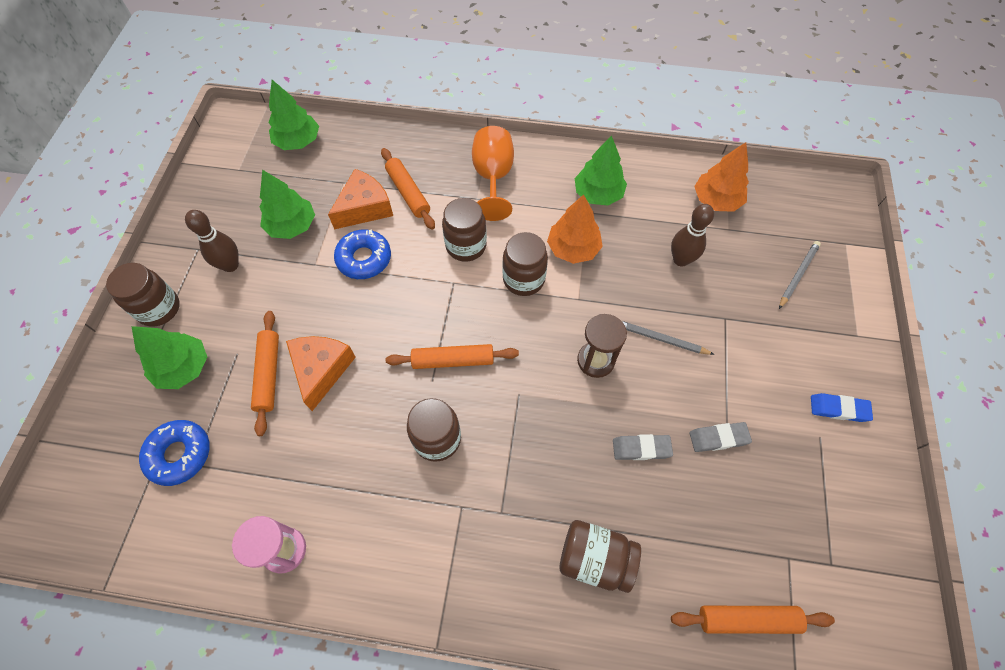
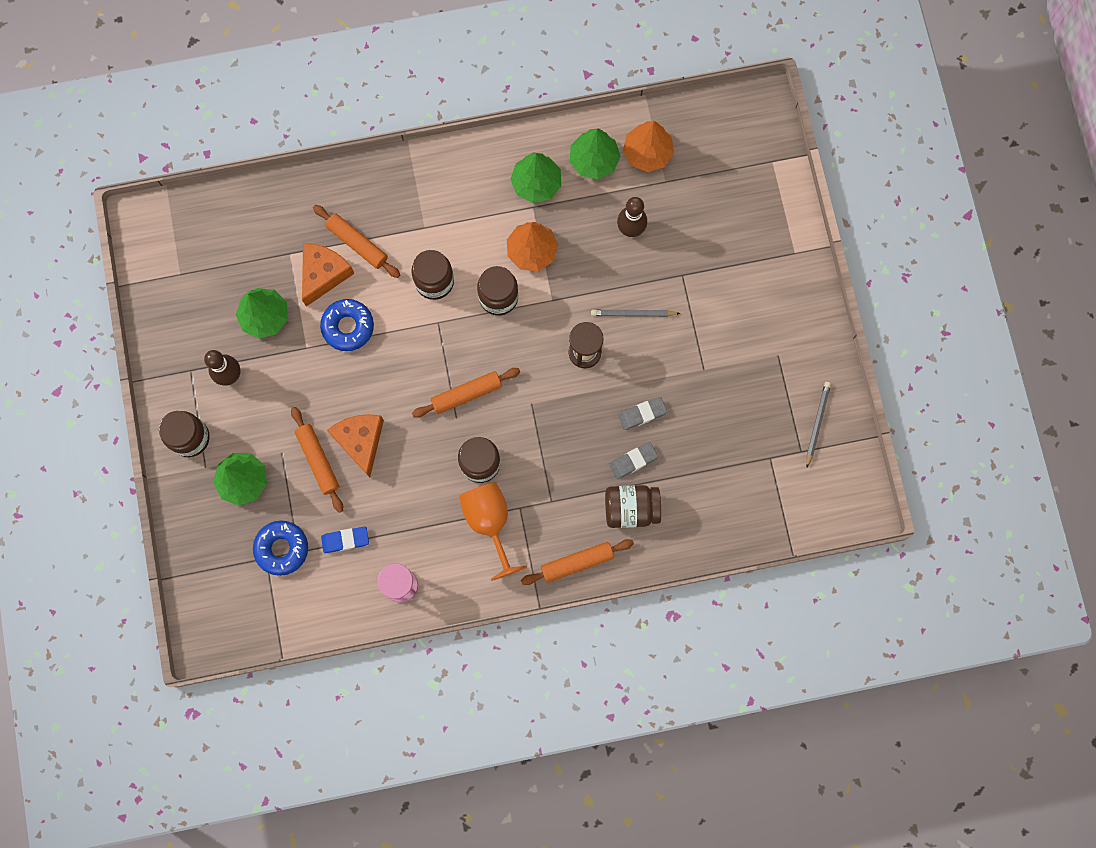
camera: 20 degrees left, 15 degrees up
green tree [269,80,319,150] -> green tree moved to [570,129,621,179]
orange goblet [472,126,514,221] -> orange goblet moved to [459,482,527,581]
orange rolling pin [671,606,835,634] -> orange rolling pin moved to [521,539,634,585]
grey eraser [689,422,752,452] -> grey eraser moved to [609,442,658,479]
grey pencil [779,241,821,309] -> grey pencil moved to [806,382,831,467]
blue eraser [811,393,873,422] -> blue eraser moved to [321,527,369,553]

